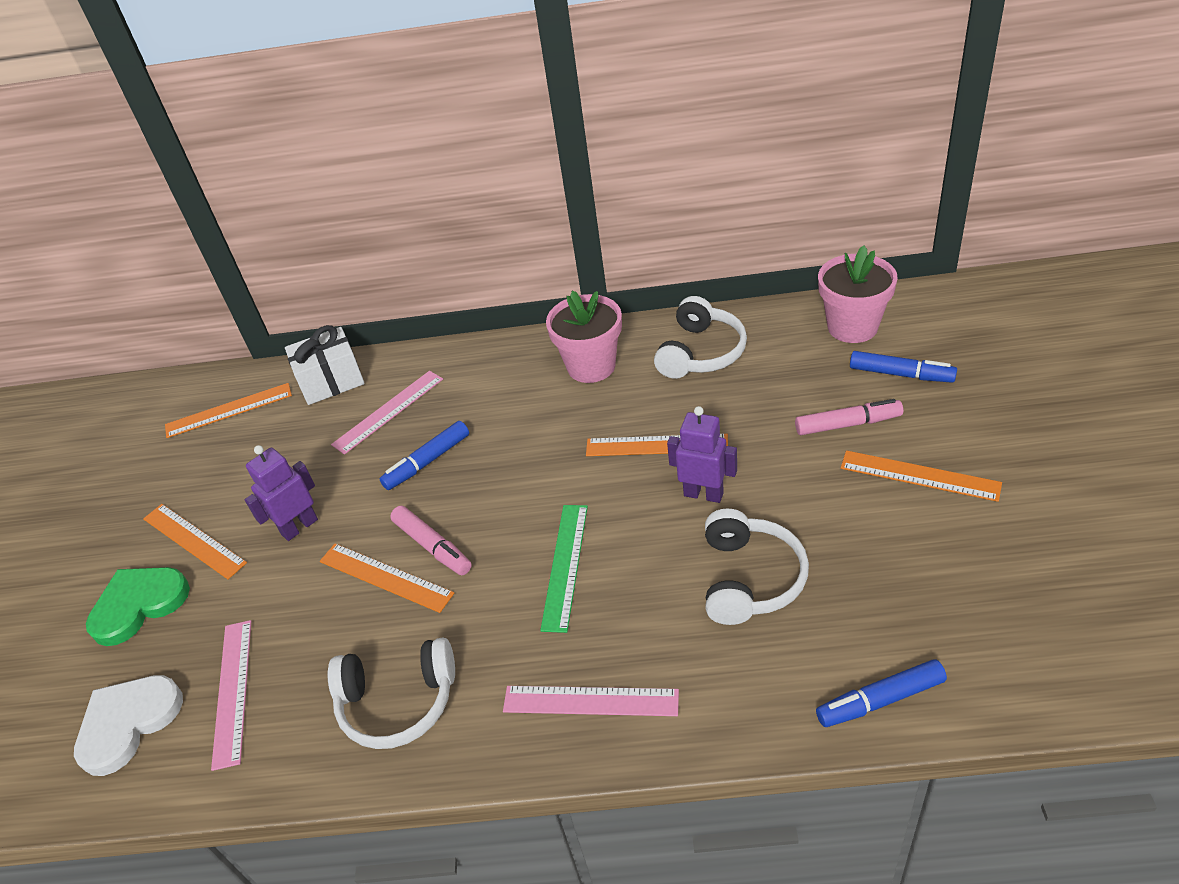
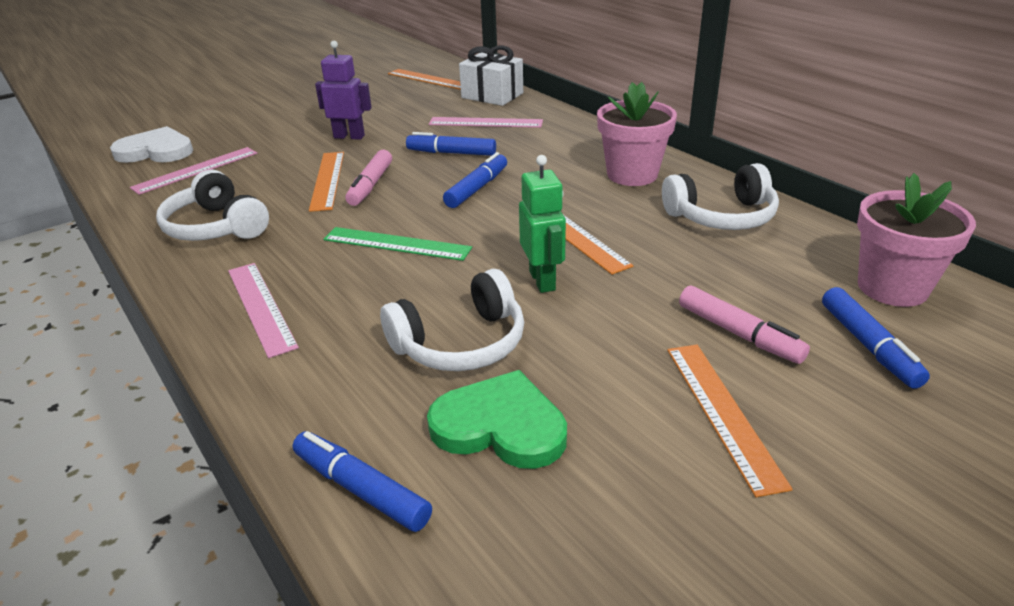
camera: 50 degrees right, 10 degrees down
green heart [86,567,190,646] -> green heart moved to [427,370,567,469]
orange ruler [143,504,247,579] -> none
green ruler [540,505,588,633] -> green ruler turned 45 degrees clockwise [324,227,472,261]
purple robot [667,406,737,503] -> green robot [519,155,566,293]
none -> blue marker [443,152,507,208]

